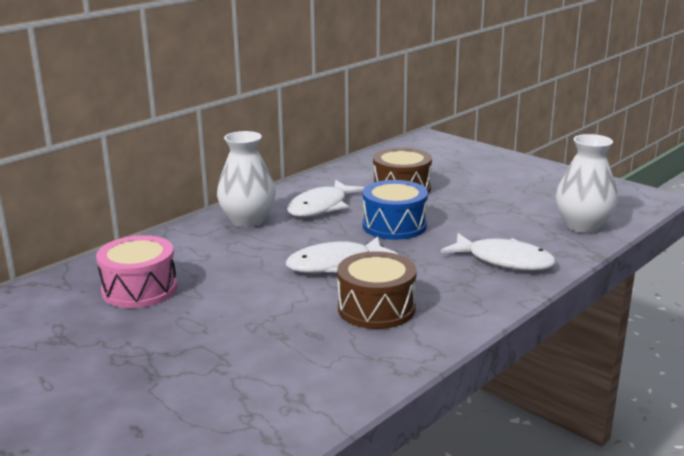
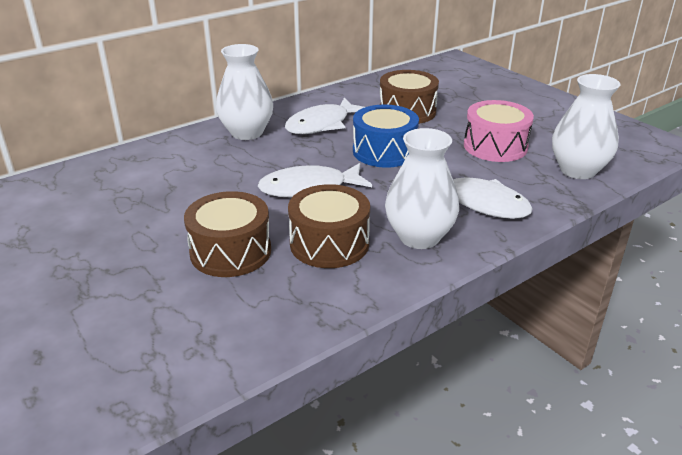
camera: 10 degrees right, 10 degrees up
pink drum [96,235,177,308] -> pink drum moved to [464,100,534,162]
none -> brown drum [184,191,271,277]
none -> white vase [385,128,459,249]

